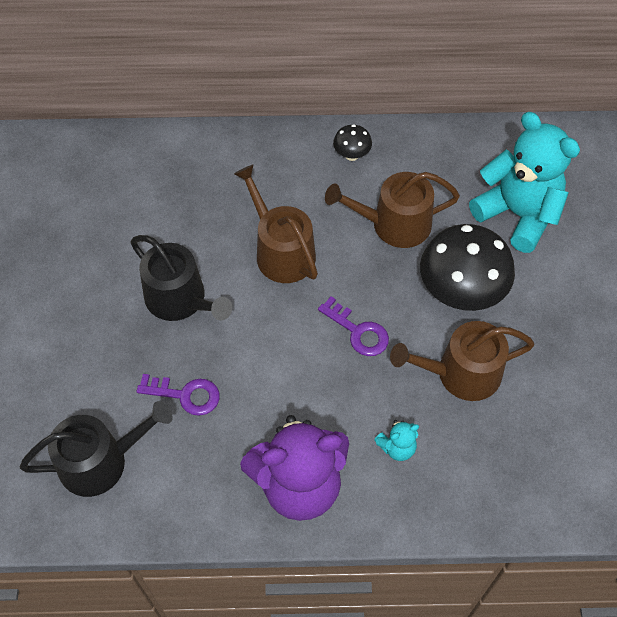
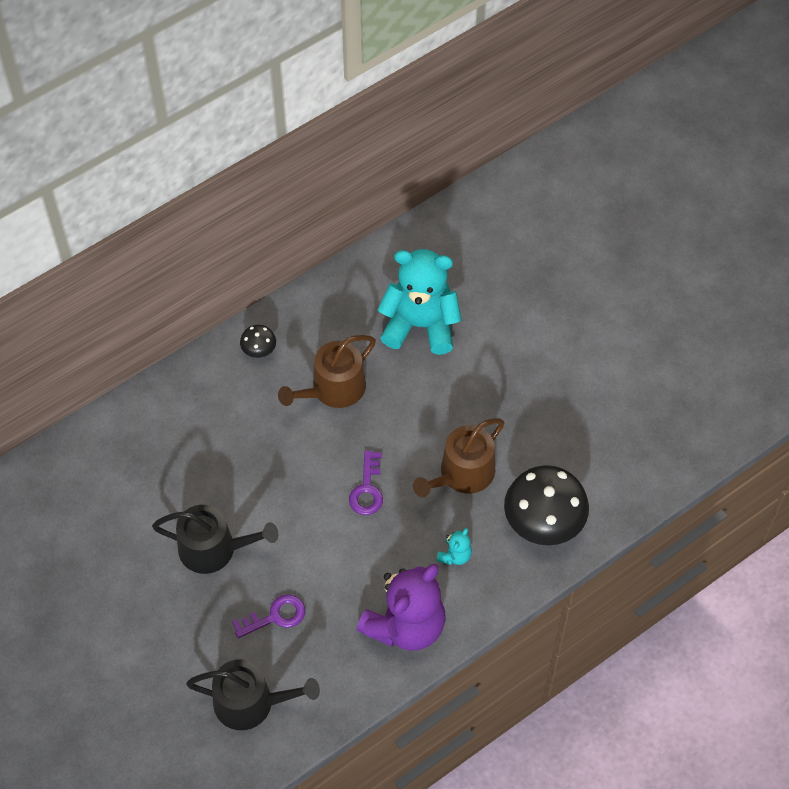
camera: 35 degrees left, 0 degrees up
black watering can [20,401,173,497] -> black watering can turned 60 degrees clockwise [186,660,320,730]
brown watering can [234,164,318,283] -> none
purple key [318,296,389,356] -> purple key turned 90 degrees clockwise [349,450,383,515]
black mushroom [420,224,515,311] -> black mushroom moved to [504,465,589,545]

